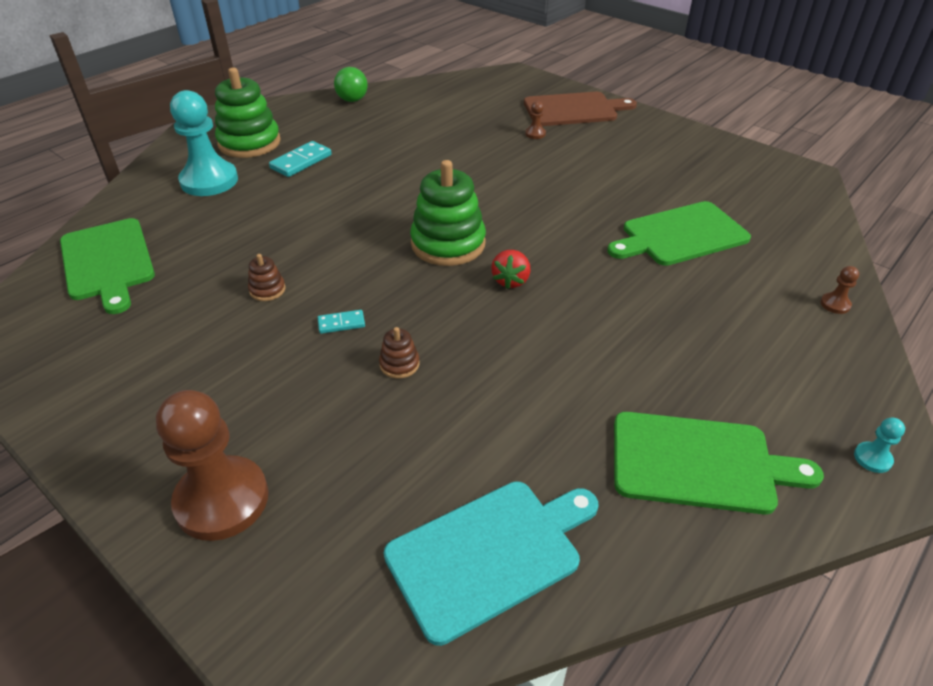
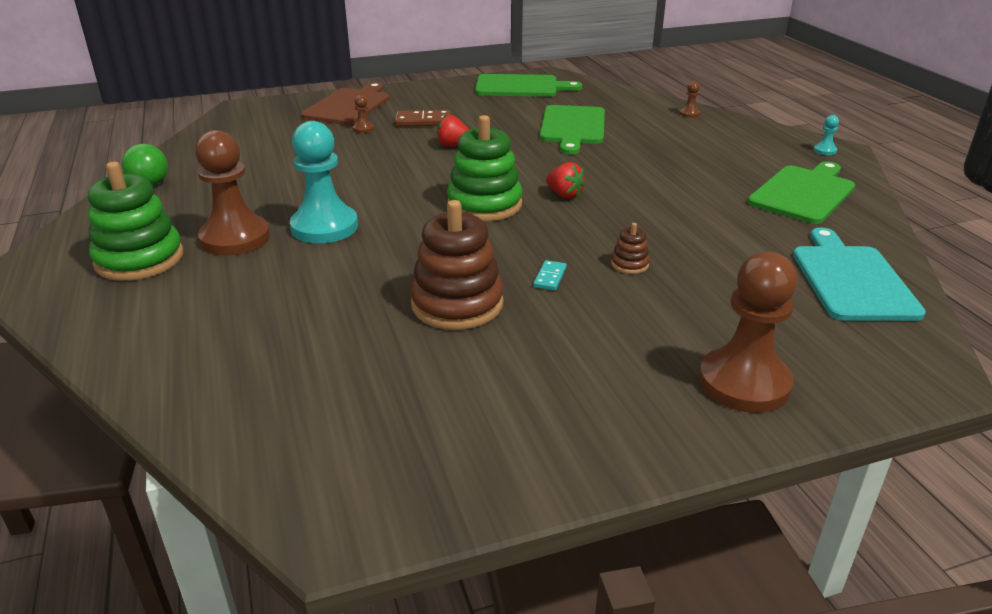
camera: 60 degrees left, 10 degrees down
green cutting board [60,218,155,314] -> green cutting board moved to [475,74,582,97]
turquoise pawn [170,90,238,196] -> turquoise pawn moved to [290,121,358,243]
brown stacking toy [248,254,285,301] -> brown stacking toy [410,200,504,330], size x2.26
turquoise domino [269,141,332,177] -> brown pawn [195,130,270,256]
none -> brown domino [395,110,451,126]
none -> red strawberry [437,115,469,147]

